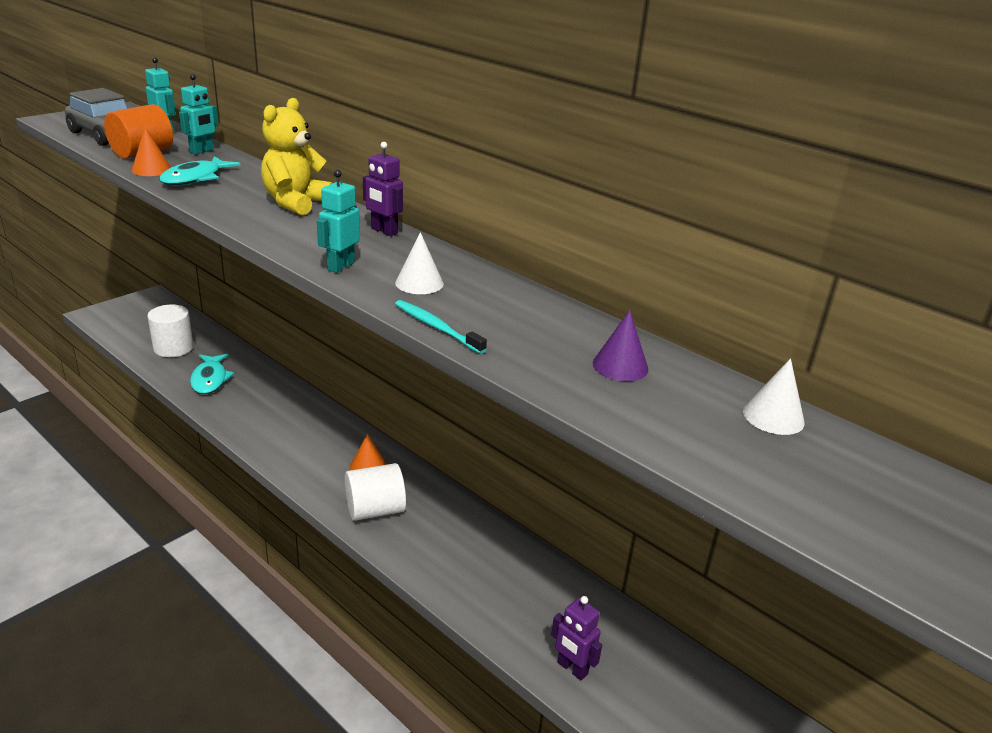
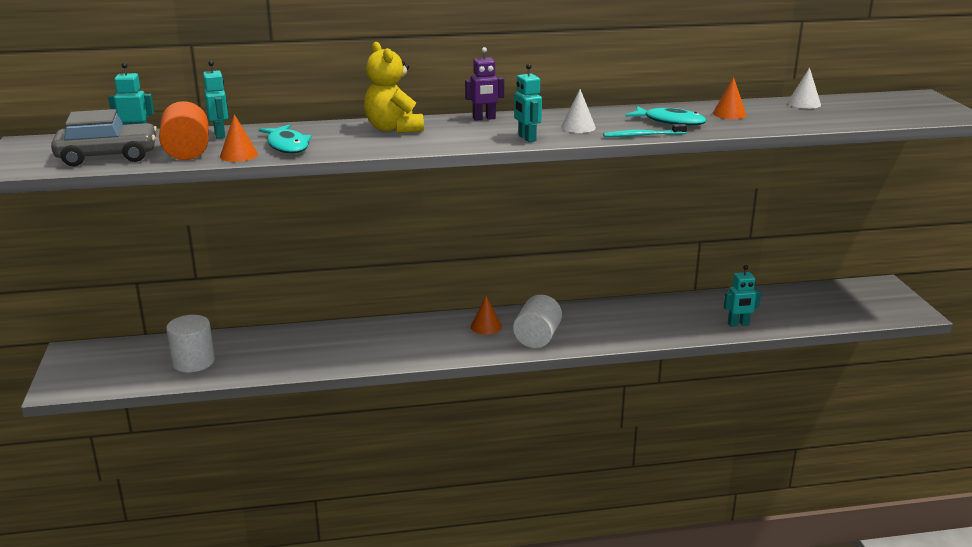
camera: 50 degrees left, 5 degrees down
turquoise fish [190,354,234,394] -> turquoise fish moved to [625,106,706,126]
purple robot [551,596,602,680] -> turquoise robot [724,265,761,327]
purple cone [593,310,648,381] -> orange cone [713,77,747,119]

